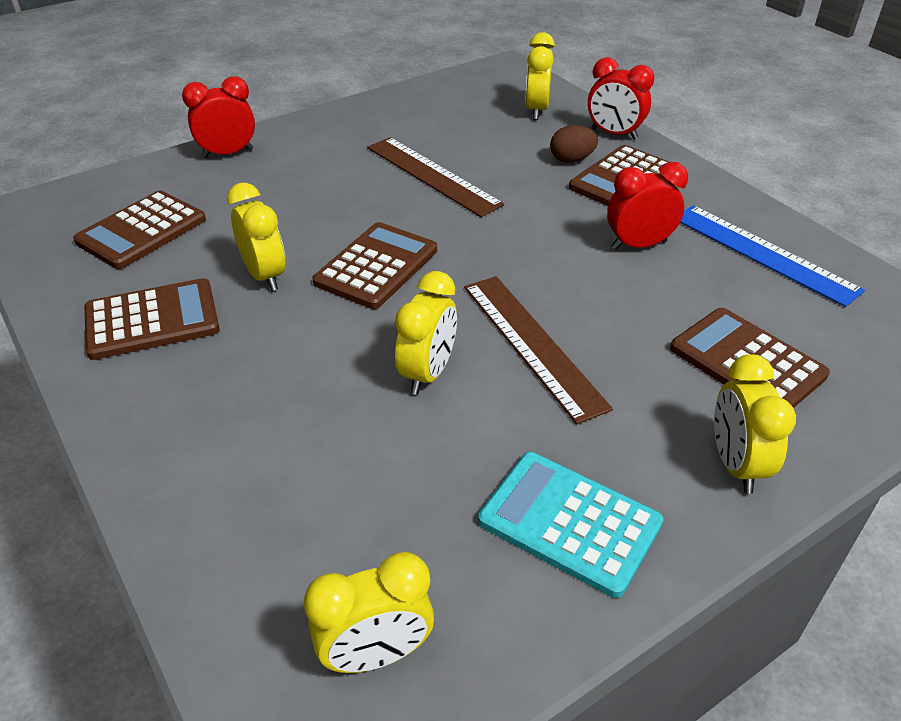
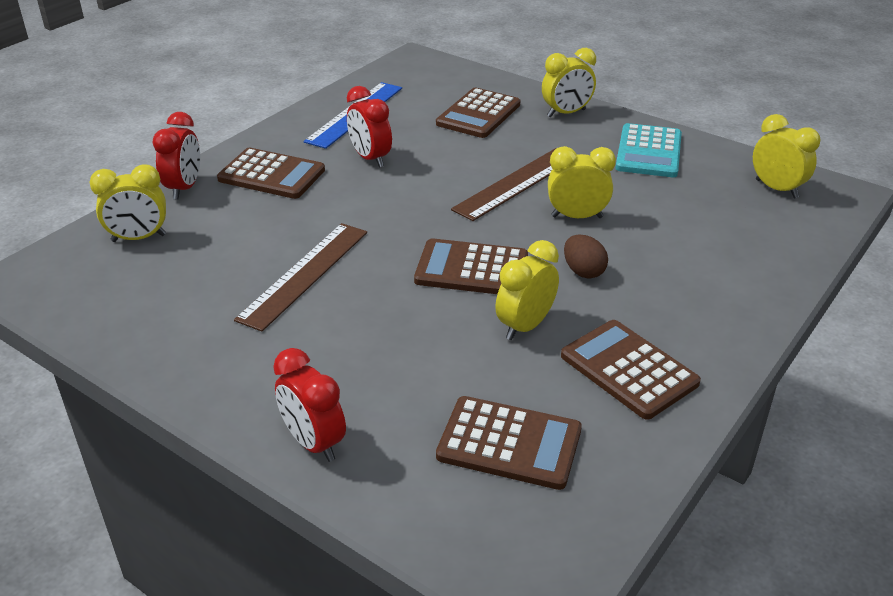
camera: 110 degrees left, 5 degrees down
brown egg [550,125,598,163] -> brown egg moved to [564,234,608,279]

